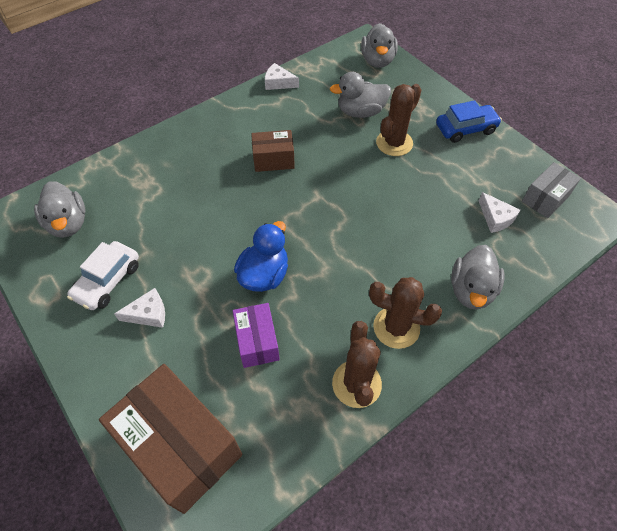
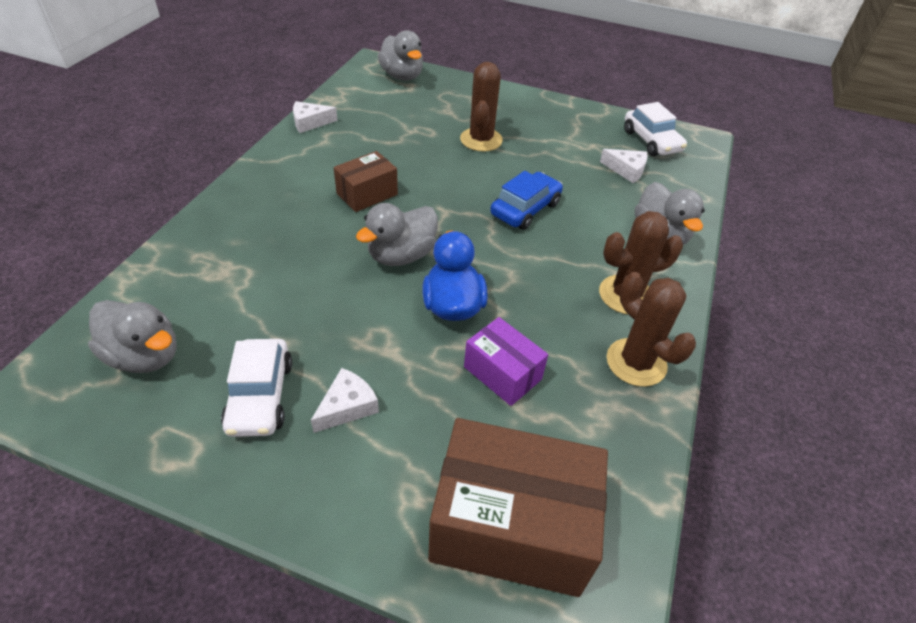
camera: 35 degrees left, 10 degrees down
grey duck [330,72,391,118] -> grey duck moved to [356,203,438,266]
blue car [436,100,502,143] -> blue car moved to [490,171,563,230]
grey box [522,162,581,218] -> white car [624,102,687,156]

